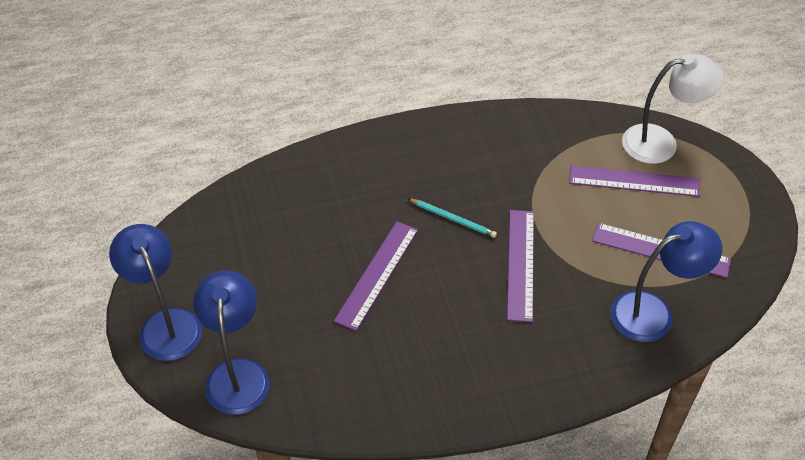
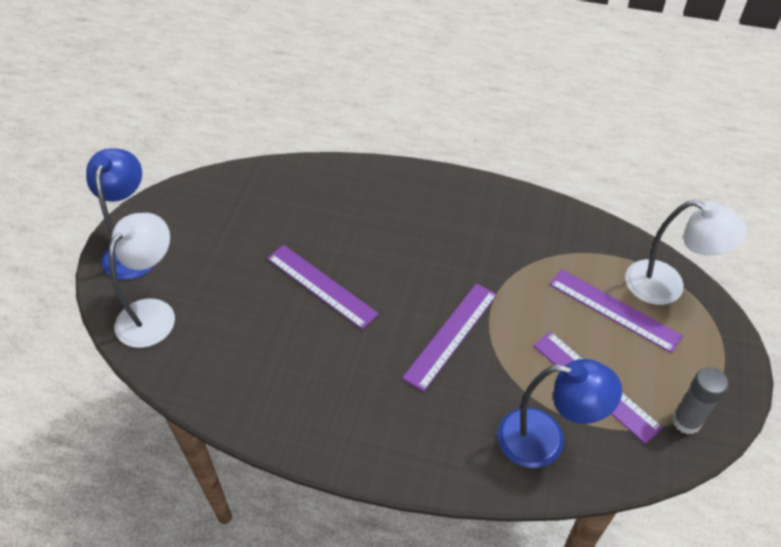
camera: 30 degrees right, 0 degrees up
blue lamp [193,271,270,415] -> white lamp [109,213,175,348]
purple ruler [334,221,418,331] -> purple ruler turned 75 degrees clockwise [267,245,379,330]
turquoise pencil [408,198,497,238] -> none
none -> grey glue stick [672,367,729,434]

